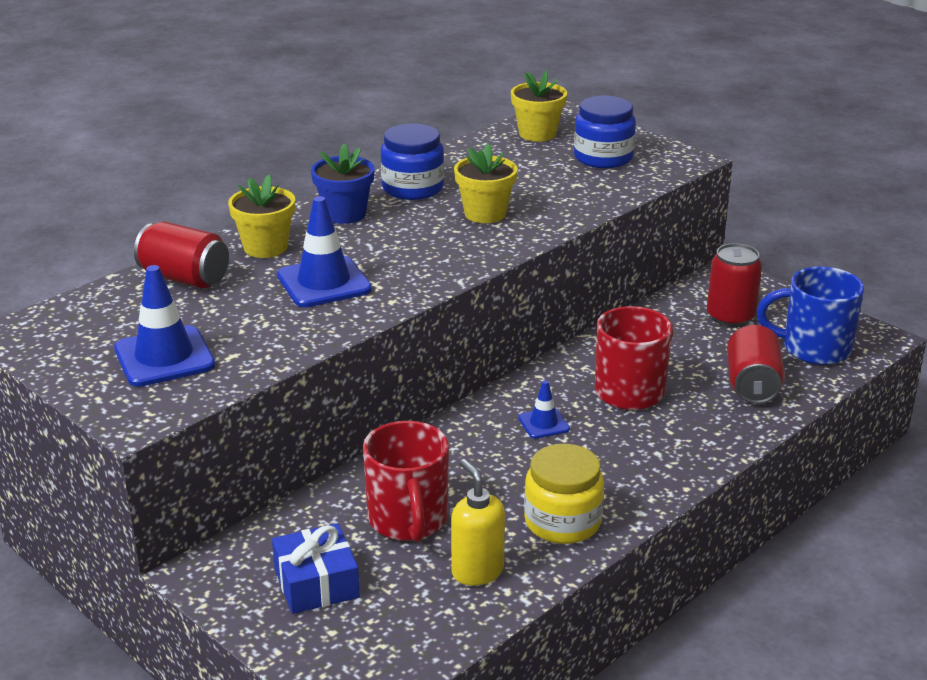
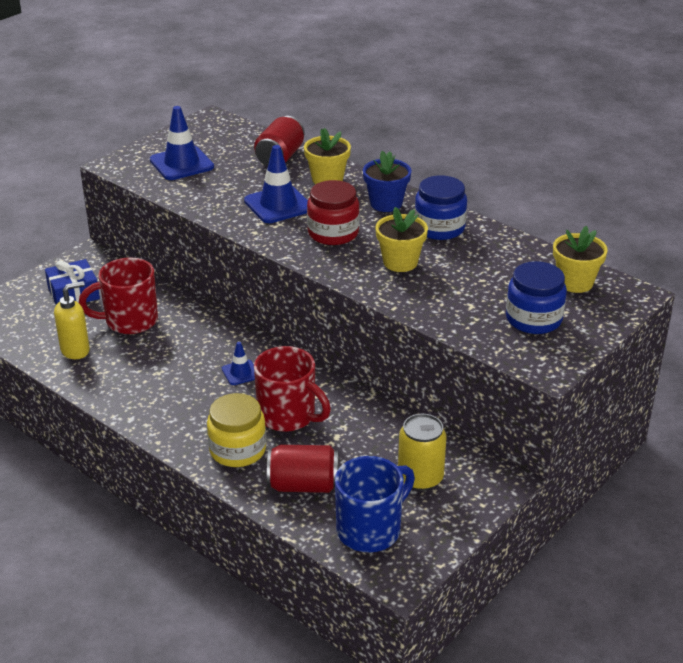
camera: 85 degrees right, 5 degrees up
yellow jar [524,444,604,544] -> yellow jar moved to [207,393,266,467]
red can [707,243,762,327] -> yellow can [398,414,446,491]
blue mug [757,267,864,365] -> blue mug turned 45 degrees clockwise [335,456,415,553]
none -> red jar [307,180,360,245]

